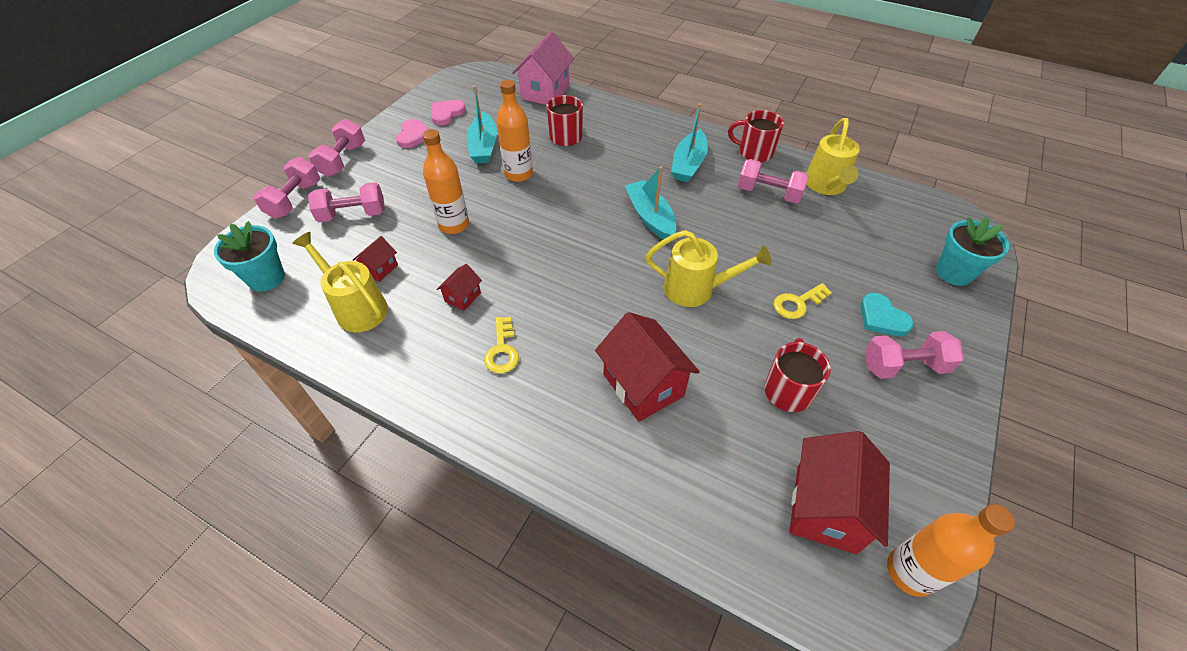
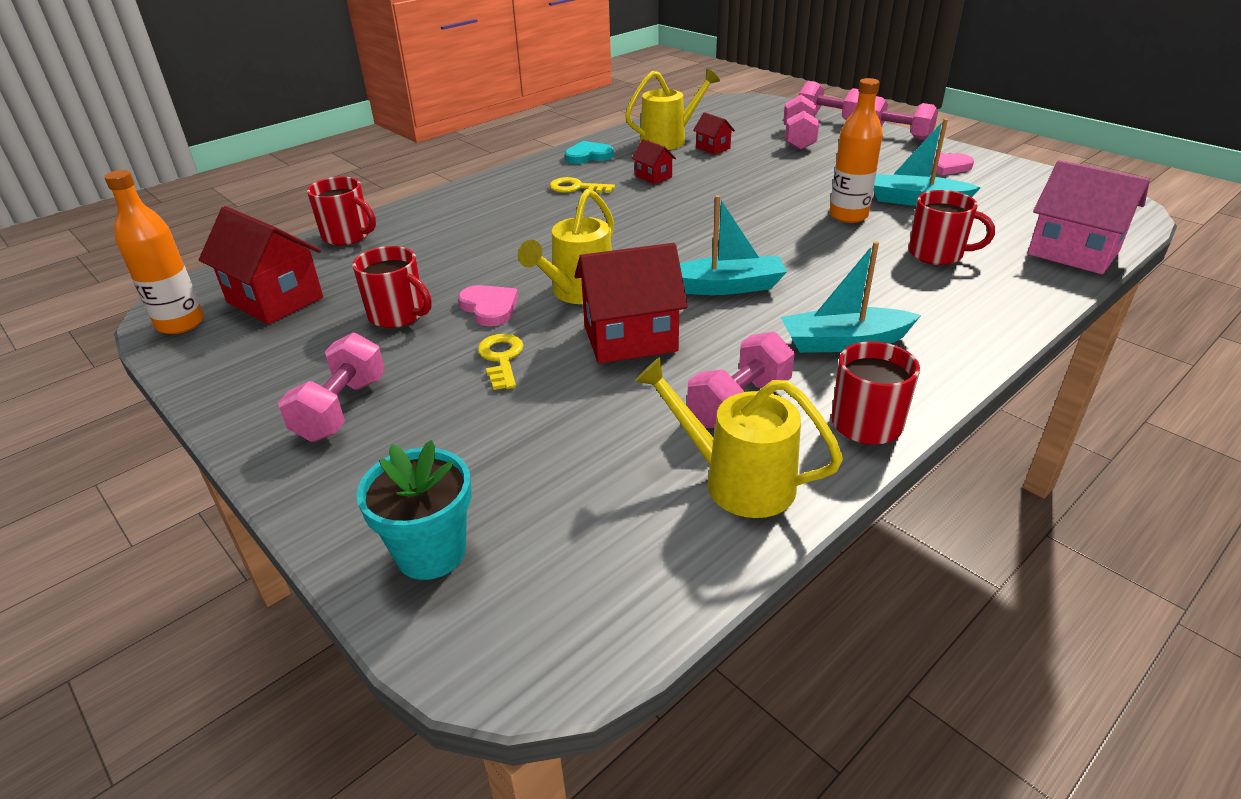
camera: 110 degrees right, 15 degrees down
turquoise flower pot [214,221,285,292] -> none
orange bottle [422,129,469,234] -> none
pink heart [431,100,466,125] -> pink heart moved to [458,285,518,326]
red house [595,312,700,422] -> red house moved to [575,243,688,363]
turquoise boat [671,103,708,182] -> turquoise boat turned 45 degrees counterclockwise [781,241,921,353]
turquoise heart [861,293,914,336] -> turquoise heart moved to [565,141,614,164]
none -> red mug [307,177,376,245]

